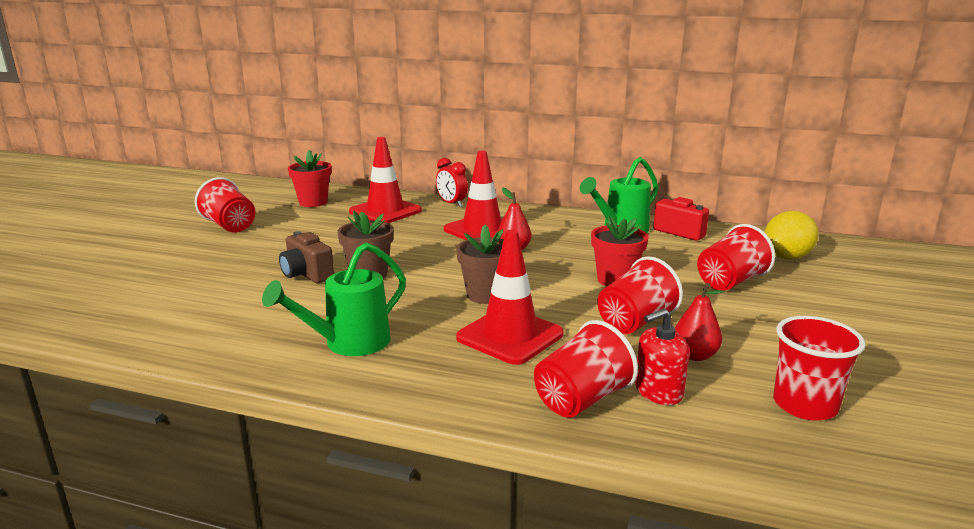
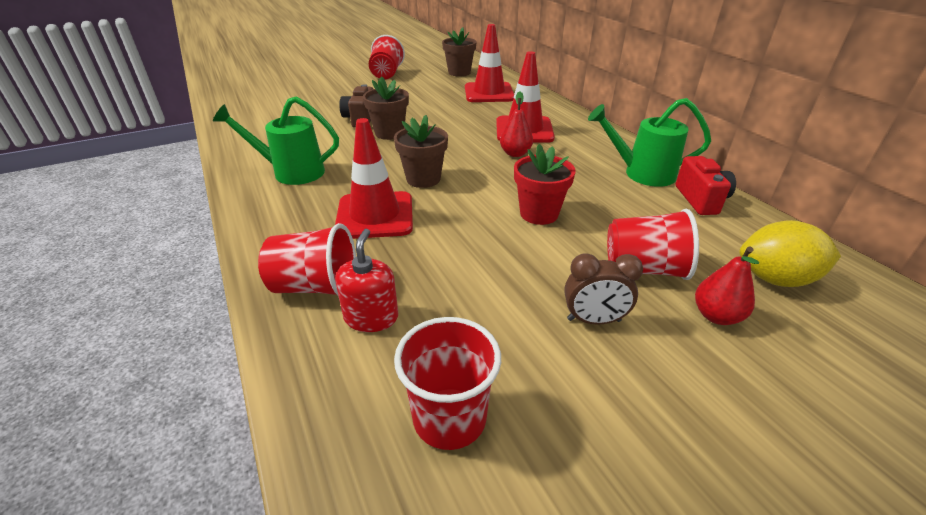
camera: 45 degrees right, 15 degrees up
red flower pot [288,150,332,207] -> brown flower pot [442,27,476,76]
red clock [436,158,468,207] -> none
red cup [598,256,683,334] -> none
red soap dispenser [635,309,689,405] -> red soap dispenser turned 75 degrees clockwise [335,228,398,332]
red pear [675,283,726,361] -> red pear moved to [695,247,759,325]
none -> brown clock [564,253,643,325]

